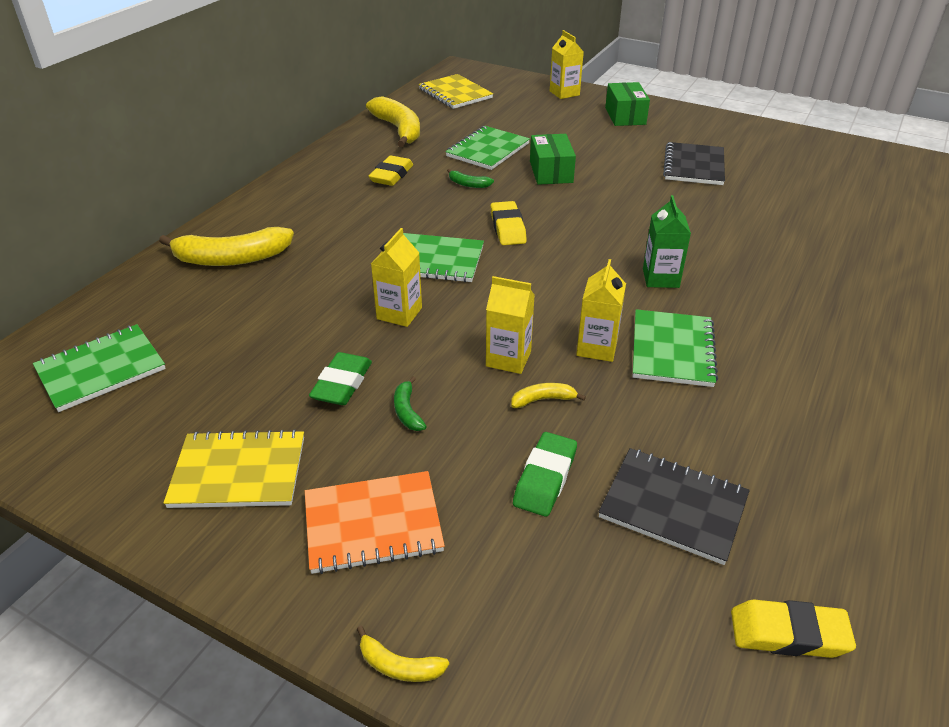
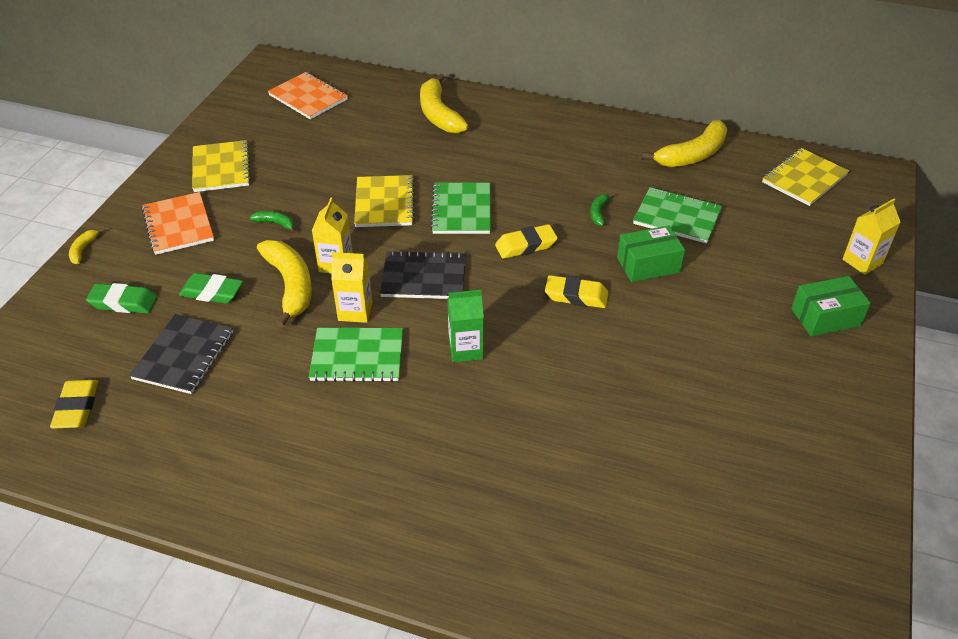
camera: 80 degrees right, 5 degrees up
green notebook [33,324,166,412] -> orange notebook [268,72,348,119]
green eraser [309,352,372,405] -> green eraser moved to [86,283,157,314]
yellow eraser [368,155,413,186] -> yellow eraser moved to [545,275,608,308]
yellow carton [371,228,422,327] -> yellow notebook [354,175,415,227]
green banana [394,376,427,431] -> green banana turned 45 degrees clockwise [250,211,295,233]
yellow banana [511,383,586,408] -> yellow banana [257,240,312,328], size x2.19
black notebook [663,142,725,185] -> black notebook moved to [380,250,466,299]

